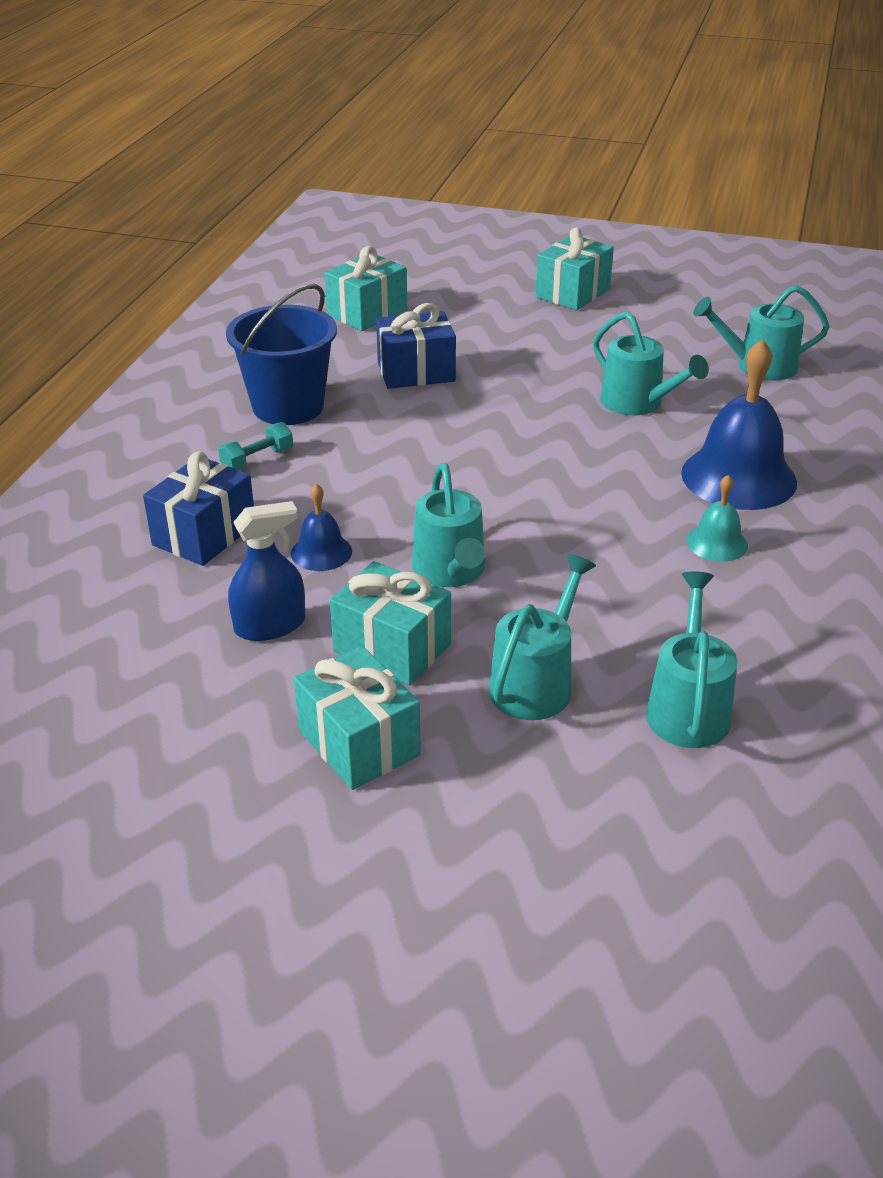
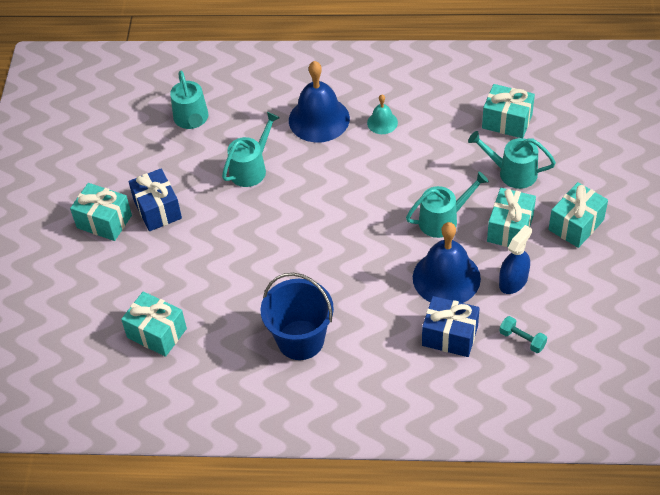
camera: 100 degrees left, 15 degrees up
turquoise dumbbell [218,422,293,470] -> turquoise dumbbell moved to [499,316,547,353]
blue spray bottle [228,501,305,641] -> blue spray bottle turned 75 degrees clockwise [499,225,532,294]
blue bell [291,484,352,571] -> blue bell [413,222,481,303], size x2.01
blue gift [376,303,456,389] -> blue gift moved to [128,169,182,231]
turquoise watering can [646,571,737,748] -> turquoise gift [482,84,535,138]

